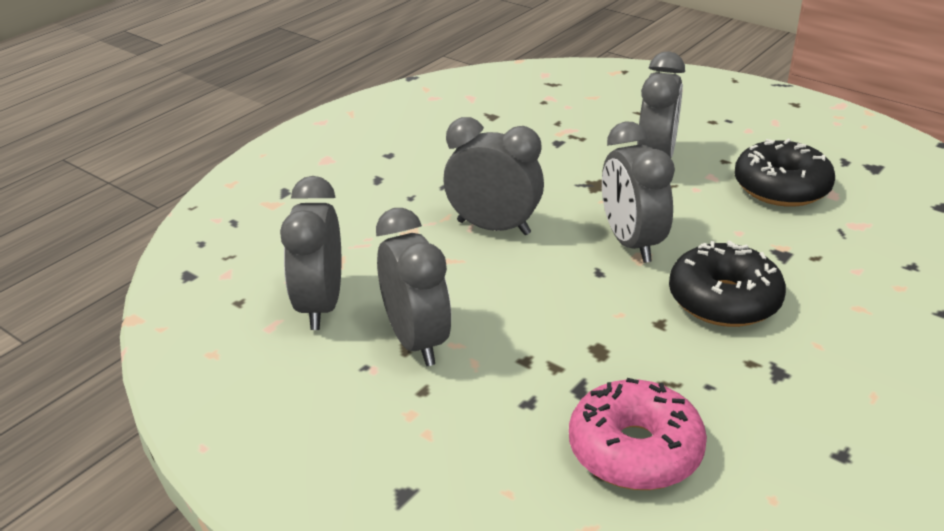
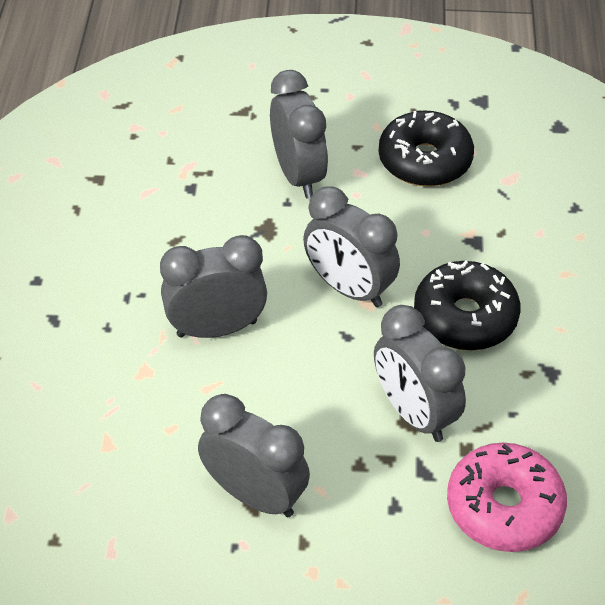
camera: 35 degrees left, 15 degrees up
grey clock [280,176,341,330] -> grey clock moved to [374,305,466,442]

